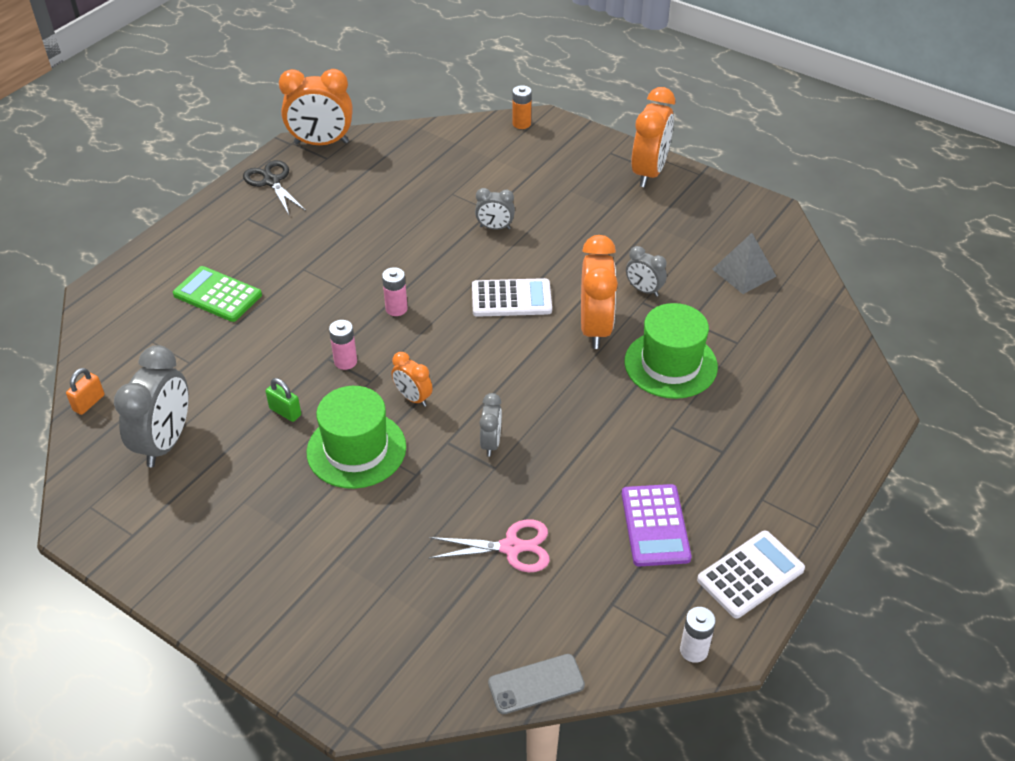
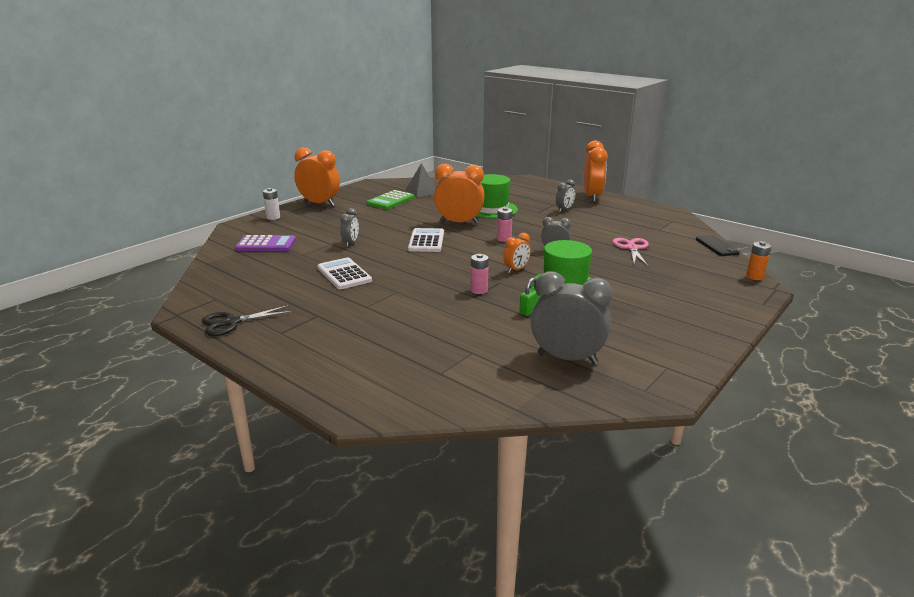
camera: 85 degrees left, 20 degrees down
orange padlock [66,368,104,415] -> none
green calculator [173,266,262,322] -> green calculator moved to [367,190,414,209]
orange clock [279,69,353,145] -> orange clock moved to [583,141,608,202]
pink battery [382,267,408,316] -> pink battery moved to [497,207,513,242]
grey phone [488,654,585,714] -> black phone [696,235,740,256]
orange battery [512,85,532,129] -> orange battery moved to [746,241,771,280]
purple calculator [622,484,691,567] -> purple calculator moved to [235,235,296,251]
grey clock [626,246,667,297] -> grey clock moved to [556,179,575,212]
white battery [680,607,716,663] -> white battery moved to [263,188,280,220]
white calculator [697,530,805,619] -> white calculator moved to [317,257,372,290]

